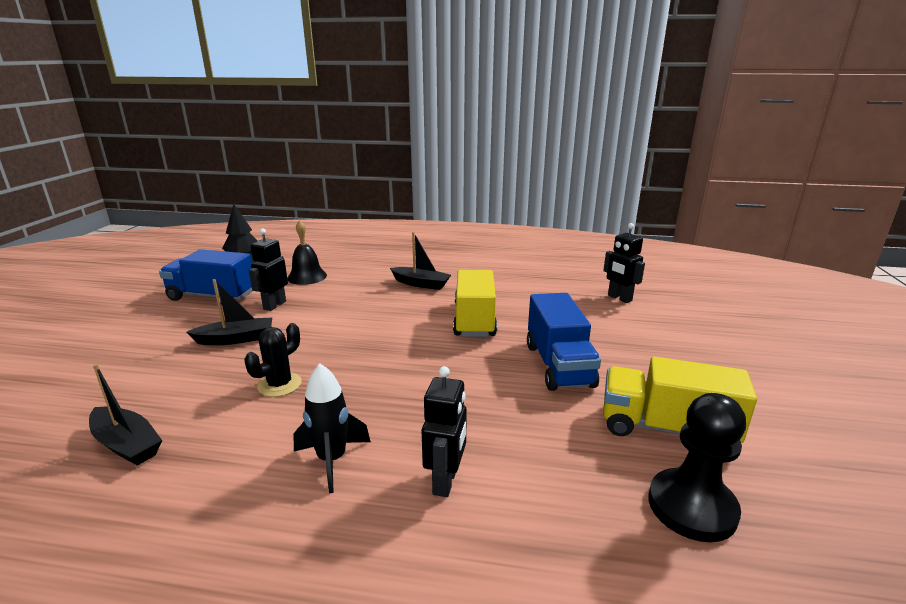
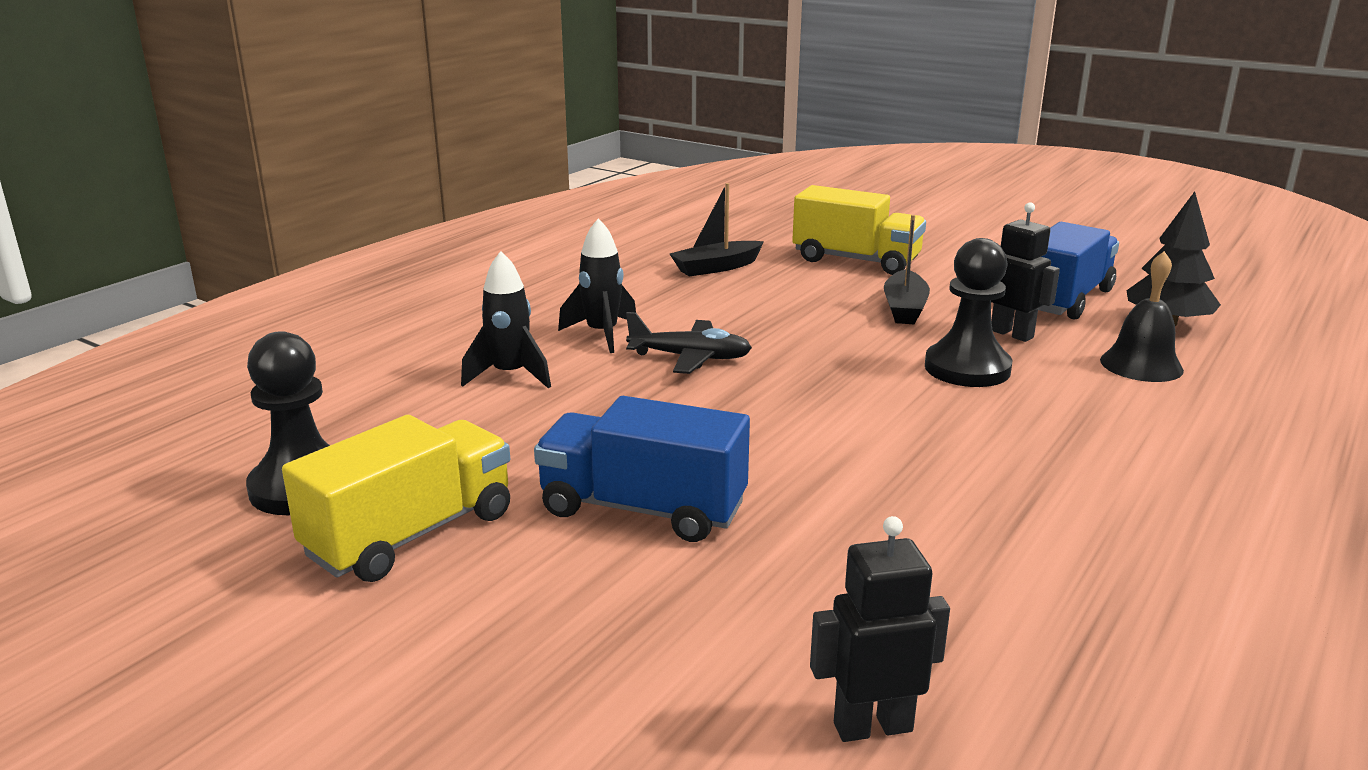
camera: 115 degrees right, 0 degrees up
black cactus [245,323,302,397] -> none
black boat [390,232,451,290] -> none
black robot [421,366,467,497] -> black rocket [461,251,551,388]
yellow truck [453,270,497,337] -> yellow truck moved to [792,185,926,275]
none -> black plane [626,312,752,374]
none -> black pawn [925,238,1013,387]

